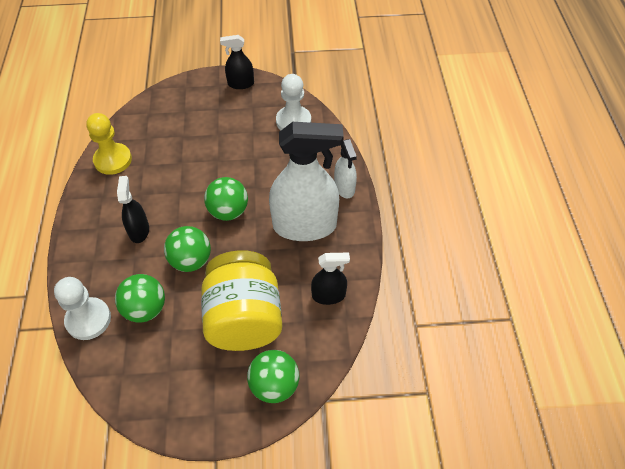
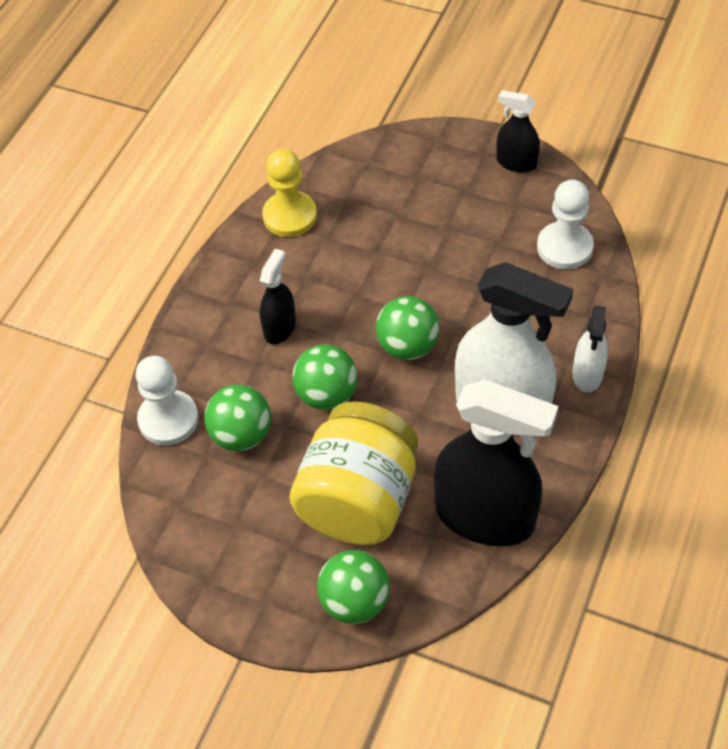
camera: 30 degrees right, 0 degrees up
black spray bottle [311,253,350,305] -> black spray bottle [434,380,558,546], size x2.03

